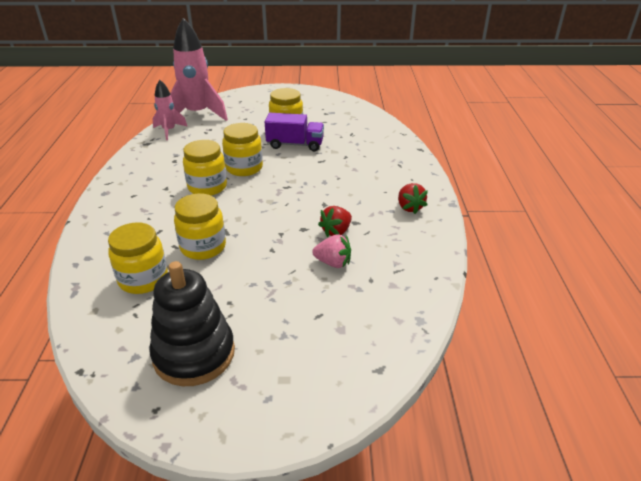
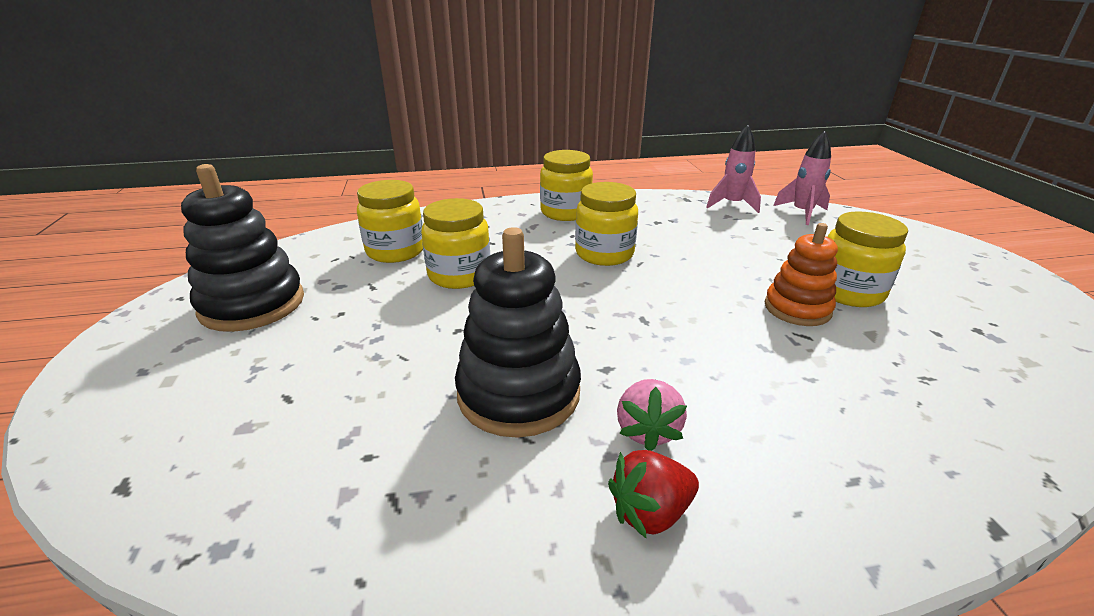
camera: 80 degrees right, 5 degrees down
pink rocket [170,18,228,121] -> pink rocket [773,131,831,225], size x0.54
yellow jar [222,123,263,176] -> yellow jar moved to [540,150,593,221]
purple truck [265,113,324,151] -> orange stacking toy [765,223,838,326]
pink strawberry [312,234,351,268] -> pink strawberry moved to [617,379,687,451]
red strawberry [318,206,352,237] -> black stacking toy [455,227,581,438]

